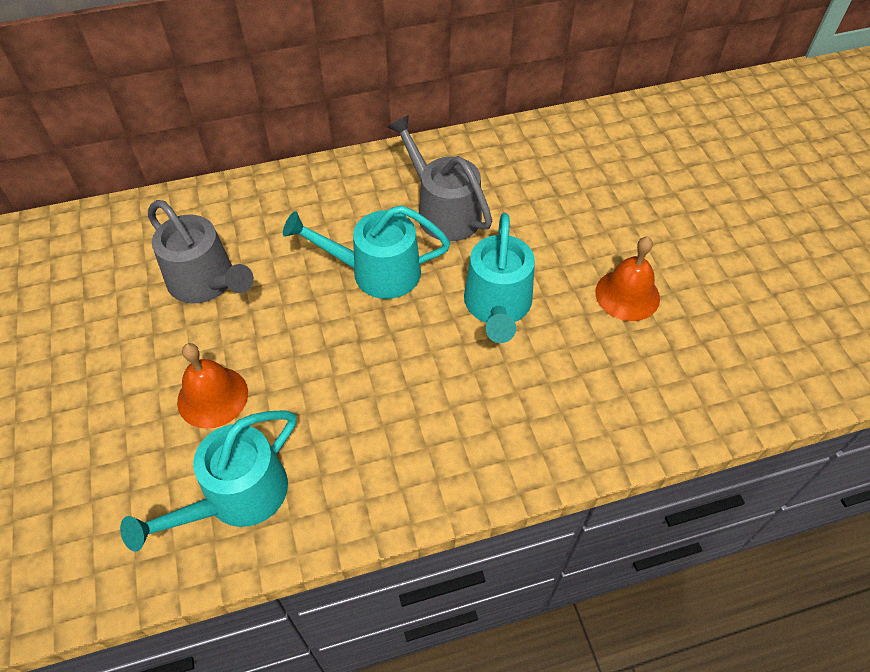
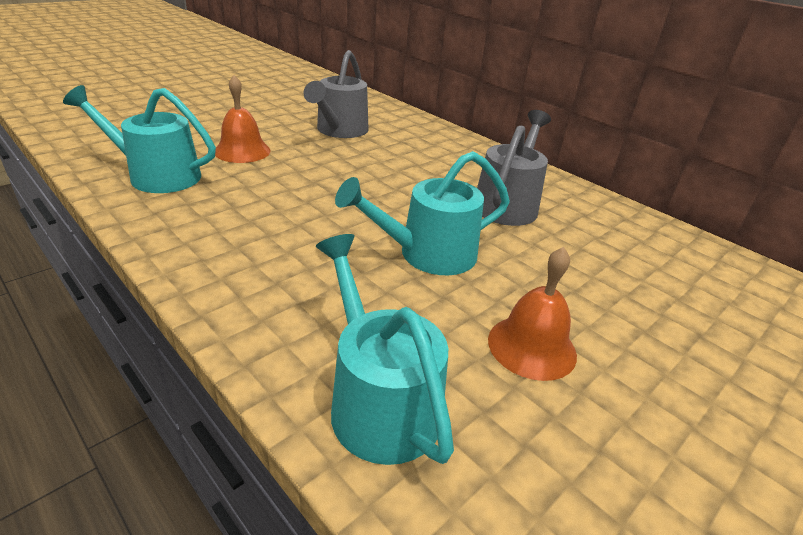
camera: 60 degrees right, 20 degrees down
turquoise watering can [283,205,450,299] -> turquoise watering can moved to [316,234,454,465]

